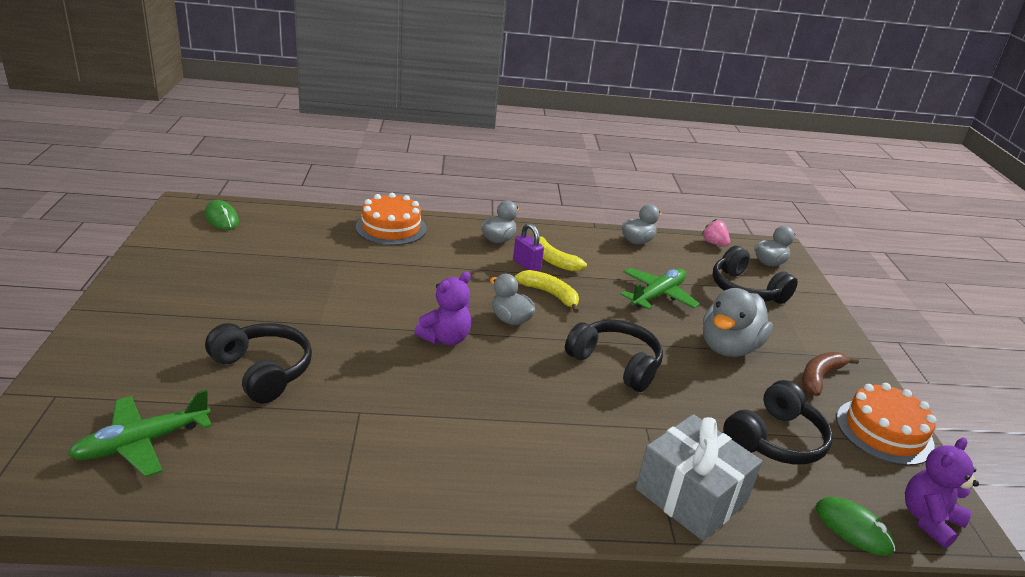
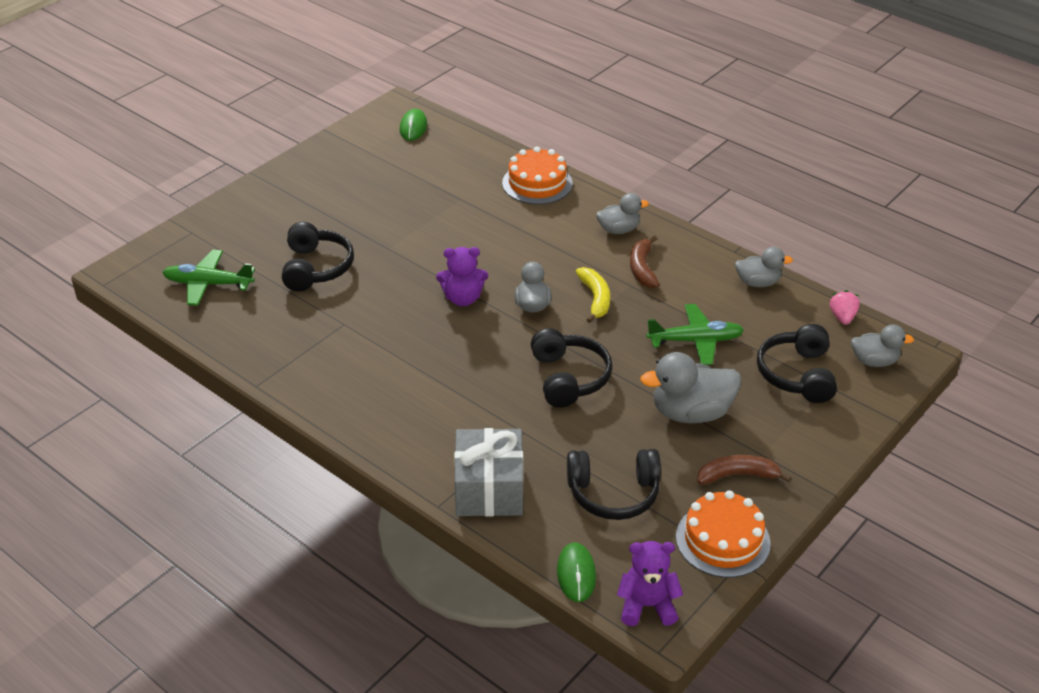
camera: 45 degrees right, 10 degrees up
purple padlock [513,223,544,271] -> none
yellow banana [533,232,587,271] -> brown banana [630,235,660,288]

